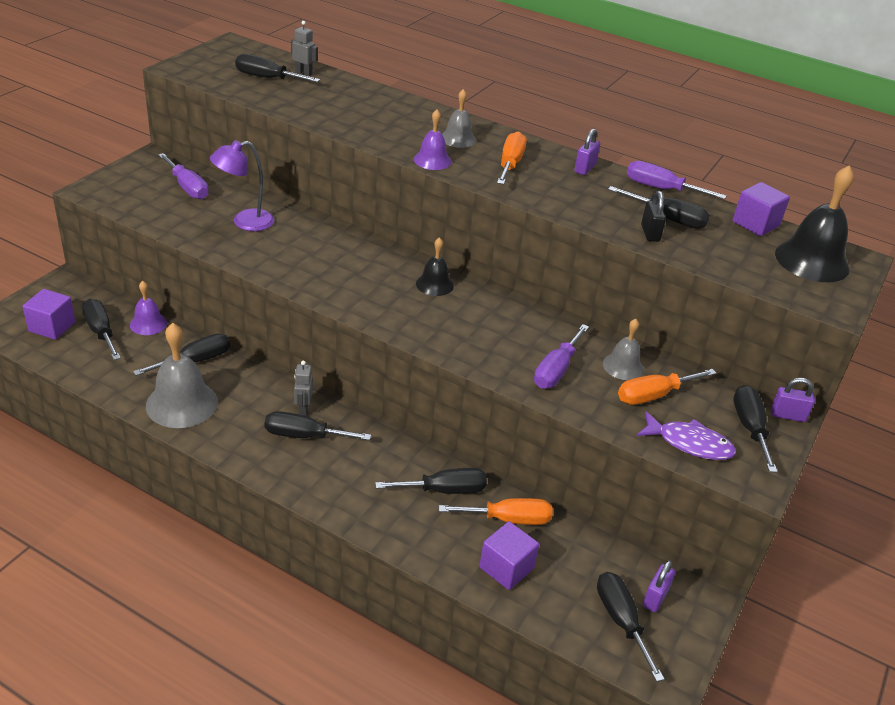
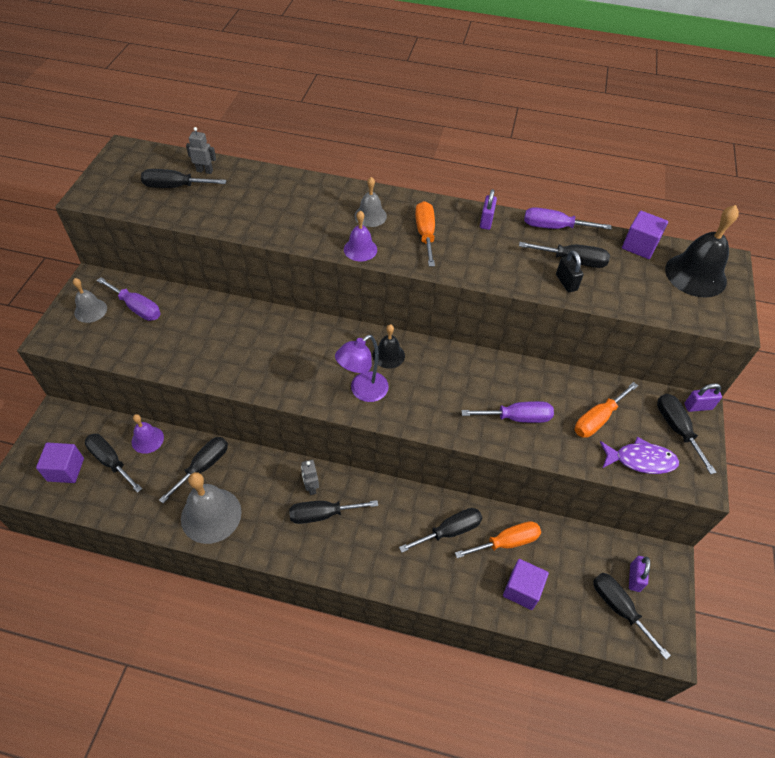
camera: 15 degrees left, 15 degrees up
purple lamp [210,140,274,231] -> purple lamp moved to [335,335,389,402]
purple screwdriver [534,324,589,389] -> purple screwdriver turned 105 degrees counterclockwise [461,401,554,423]
grey bell [603,319,644,380] -> grey bell moved to [73,278,107,323]

